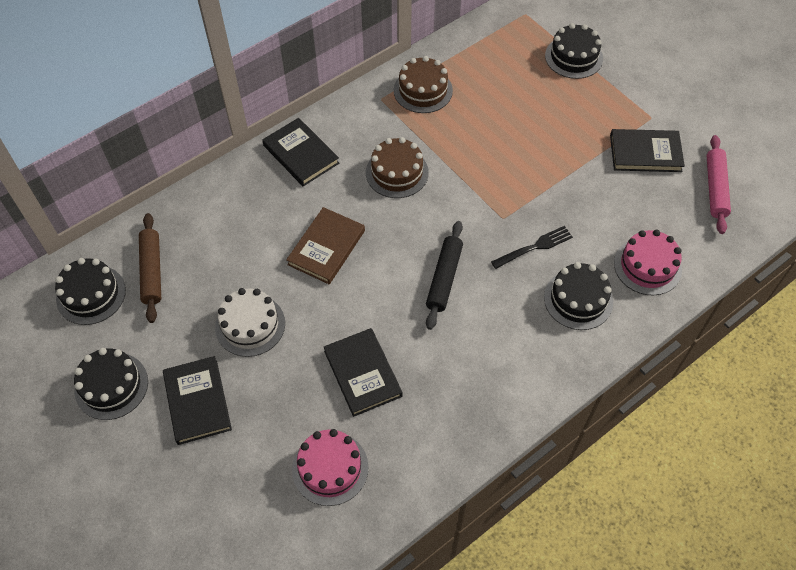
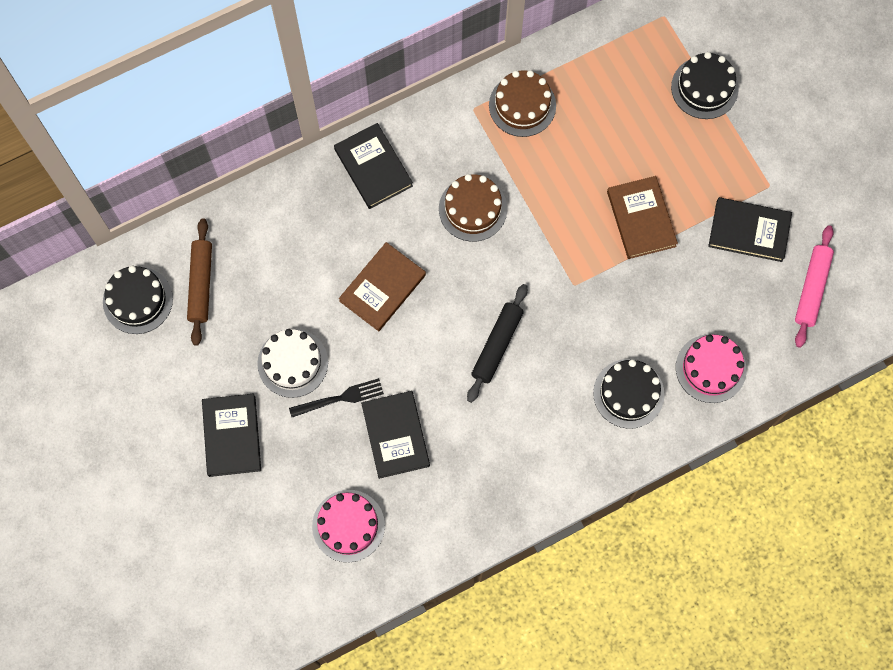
camera: 10 degrees right, 15 degrees up
black cake [74,348,148,420] -> none
black fork [491,226,573,269] -> black fork moved to [289,378,384,417]
none -> brown book [607,176,678,259]

